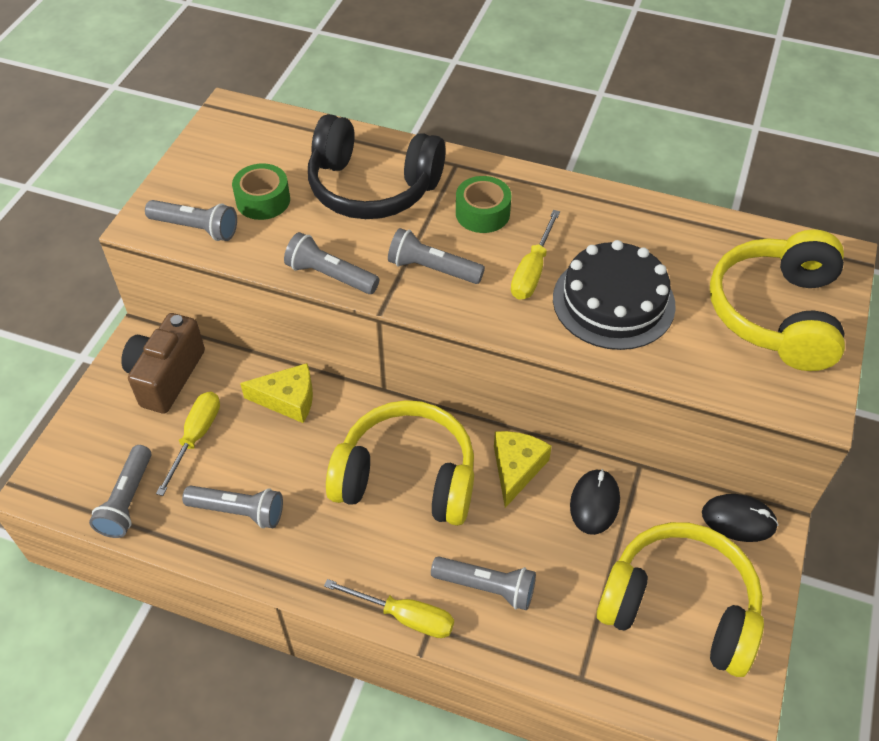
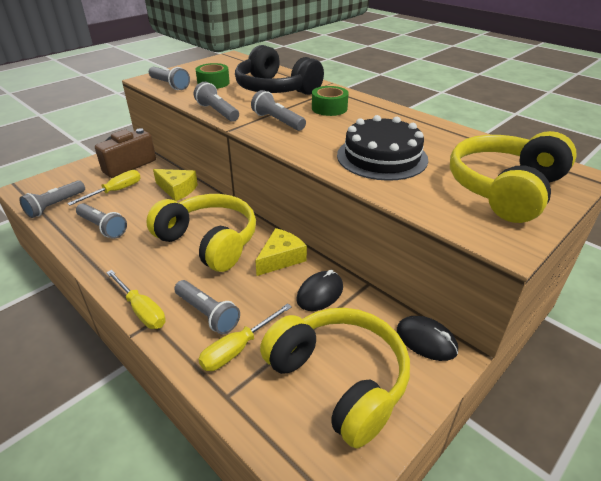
camera: 25 degrees right, 15 degrees down
yellow screwdriver [511,210,560,300] -> yellow screwdriver moved to [198,303,292,371]

